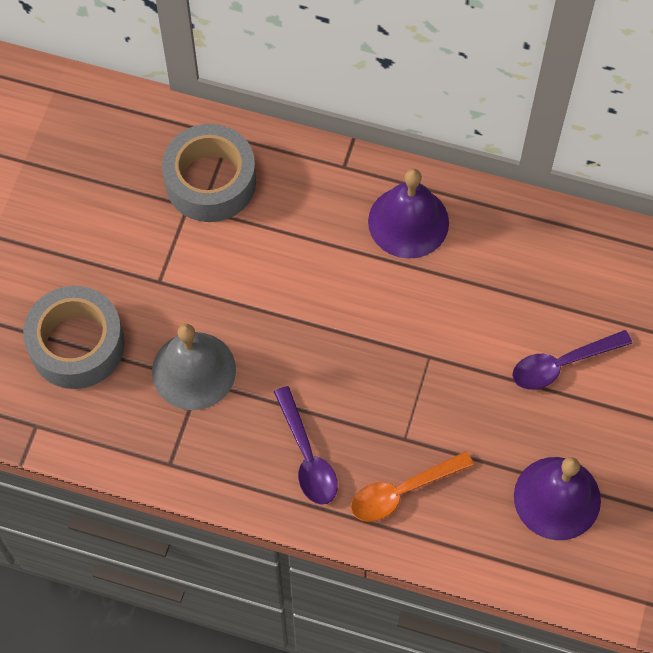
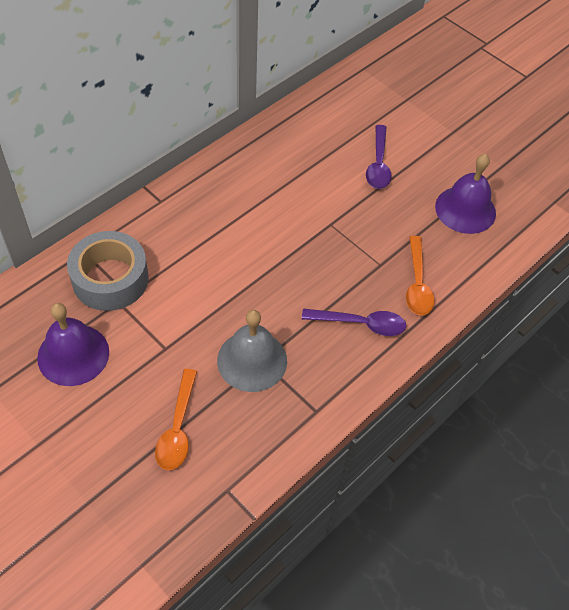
camera: 65 degrees left, 10 degrees down
grey tape [23,286,125,389] -> orange spoon [155,369,197,470]
purple bell [368,169,449,259] -> purple bell moved to [37,303,109,386]

